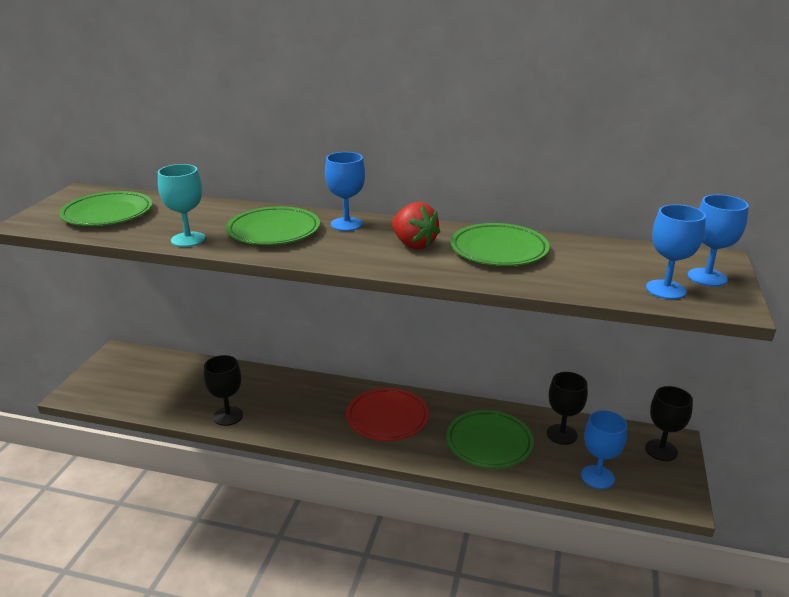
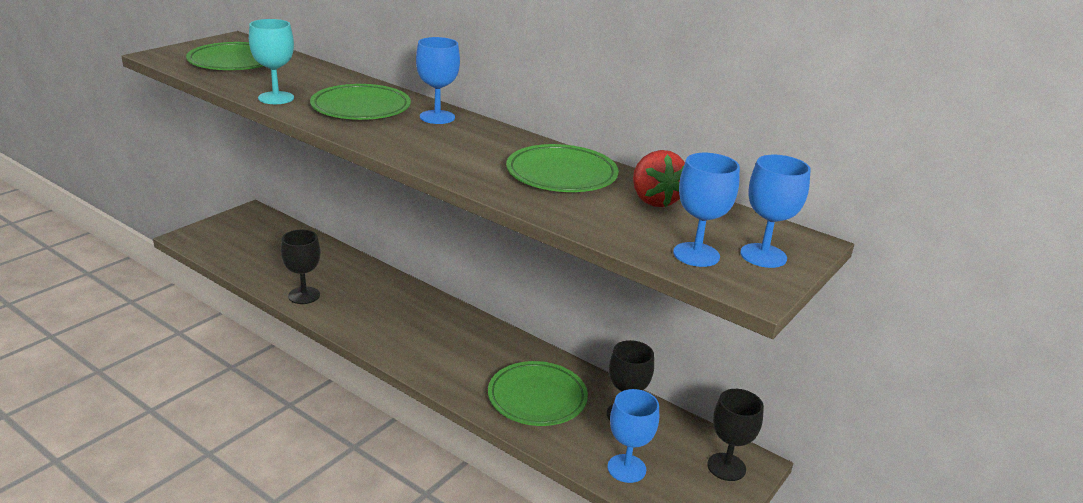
camera: 20 degrees right, 0 degrees up
red plate [346,388,429,441] -> none
red strawberry [392,202,440,249] -> red strawberry moved to [633,150,685,207]

